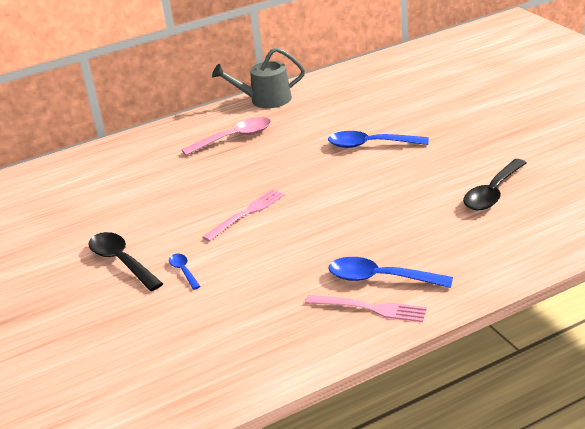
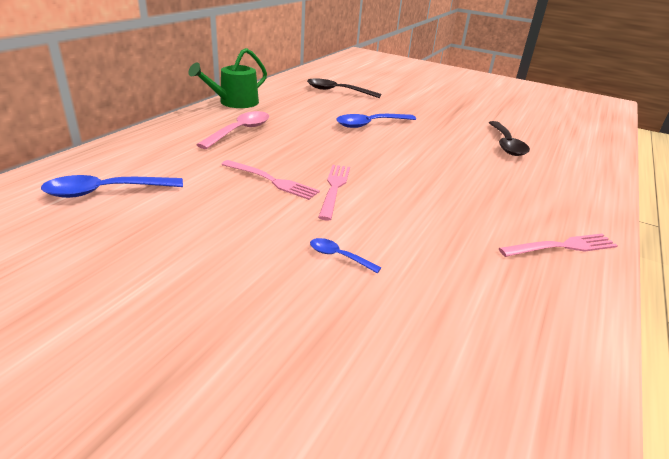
camera: 40 degrees left, 0 degrees up
black spoon [88,232,163,291] -> black spoon moved to [307,78,381,98]
grey watering can [212,47,305,108] -> green watering can [188,48,267,108]
blue spoon [329,257,453,288] -> blue spoon moved to [41,175,183,198]
none -> pink fork [221,160,320,200]

